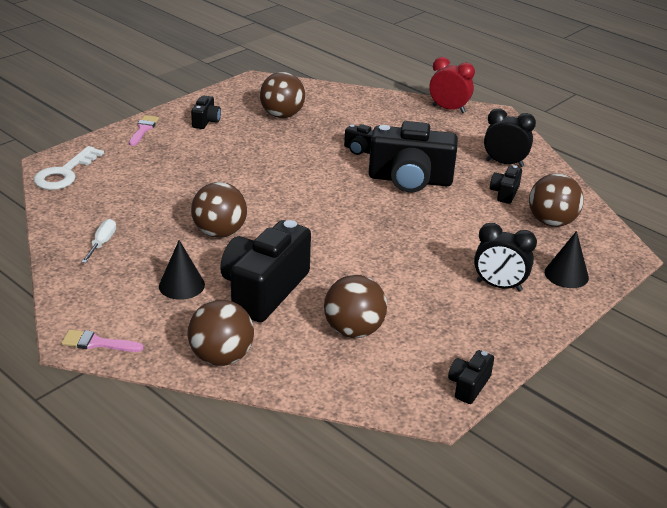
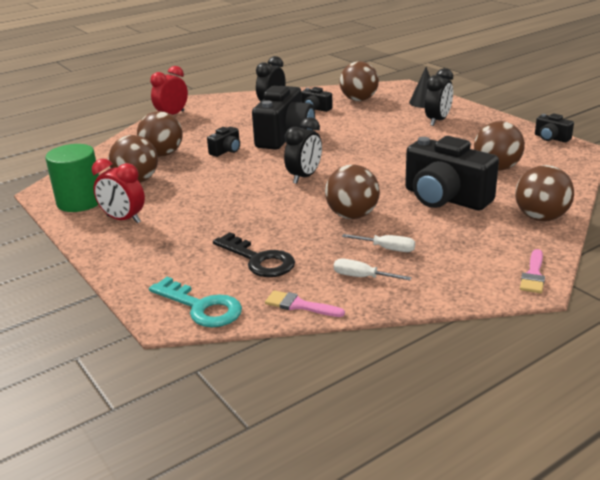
camera: 75 degrees left, 5 degrees down
white key [34,146,104,190] -> turquoise key [149,277,242,327]
pink brush [129,115,159,146] -> pink brush moved to [265,290,345,317]
black cone [159,240,205,300] -> none
black camera [191,95,221,129] -> red clock [92,159,145,224]
none -> green cylinder [45,144,99,212]
none -> brown ball [137,111,183,157]
none -> black key [213,232,295,277]
none -> black clock [284,117,322,184]
none -> white screwdriver [342,234,415,252]

